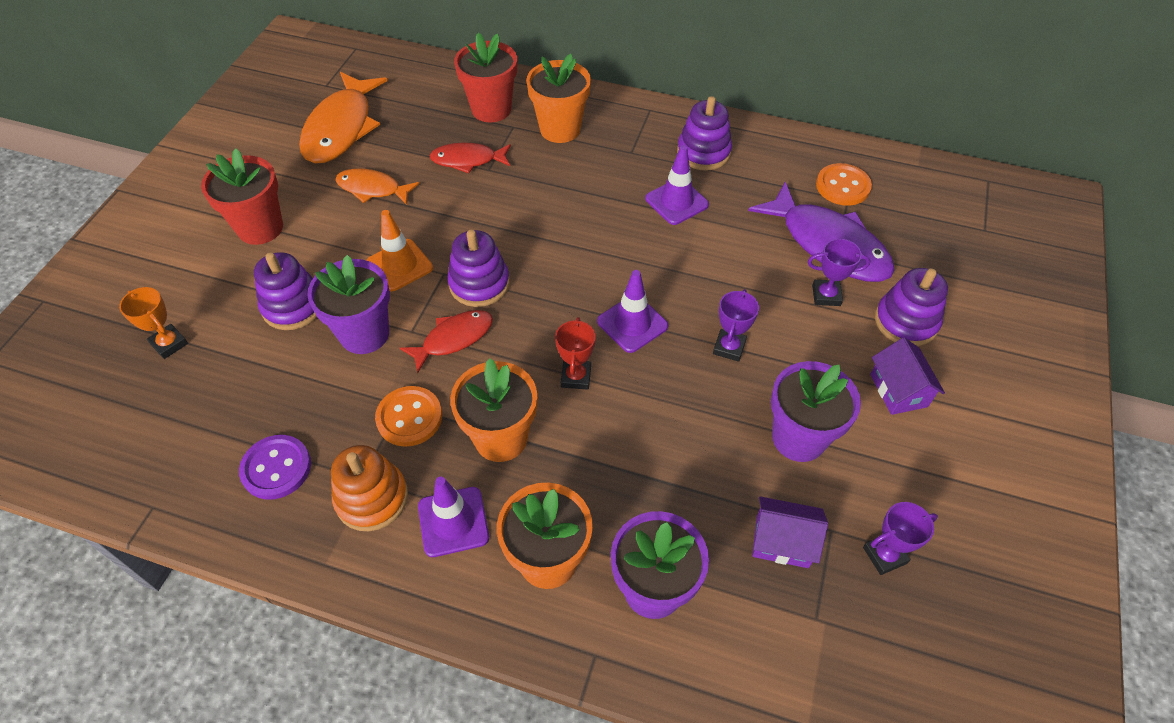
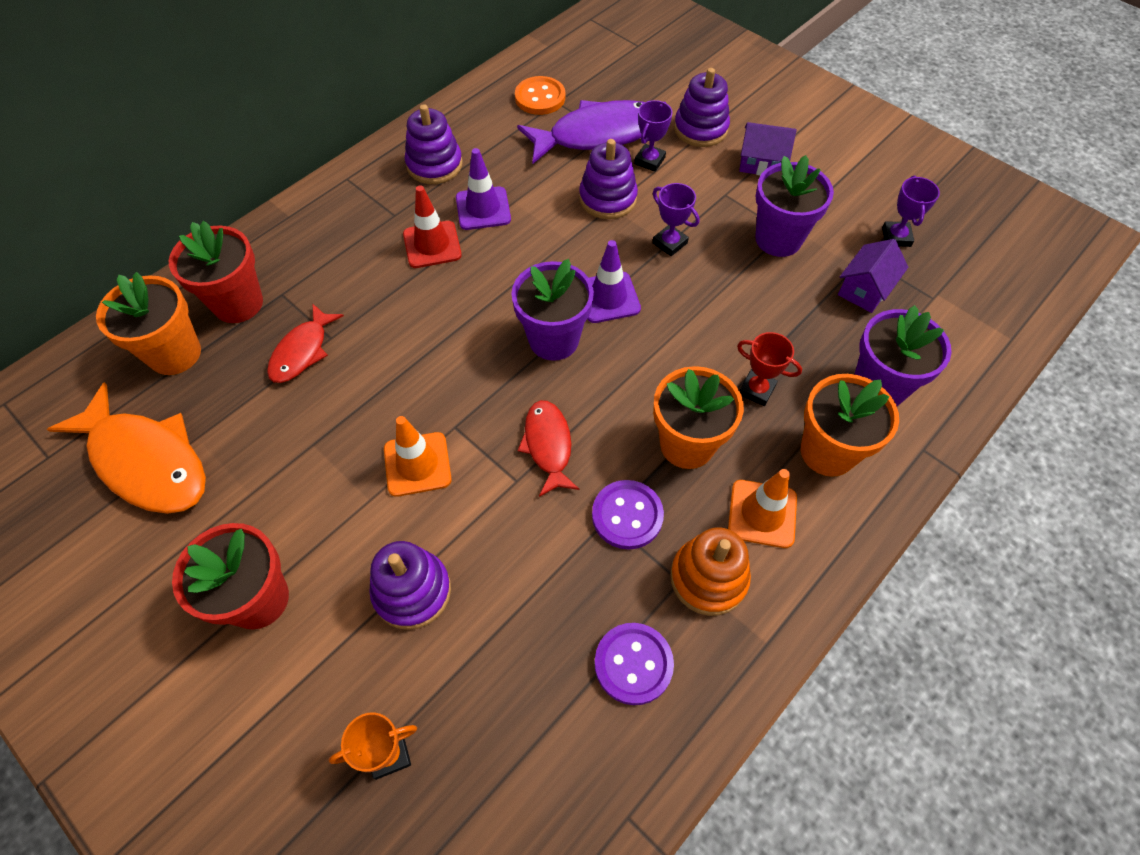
camera: 65 degrees left, 5 degrees up
purple flower pot [307,255,390,354] -> purple flower pot moved to [511,259,594,361]
orange fish [335,168,419,205] -> none
orange button [375,386,442,447] -> purple button [592,480,664,550]
purple traffic cone [418,477,489,557] -> orange traffic cone [728,469,797,548]
purple stacking toy [447,230,510,307] -> purple stacking toy moved to [579,139,638,219]
orange flower pot [526,54,591,143] -> orange flower pot moved to [96,272,201,375]
red trophy [555,317,596,390] -> red trophy moved to [737,332,802,406]
none -> red traffic cone [403,185,462,268]

